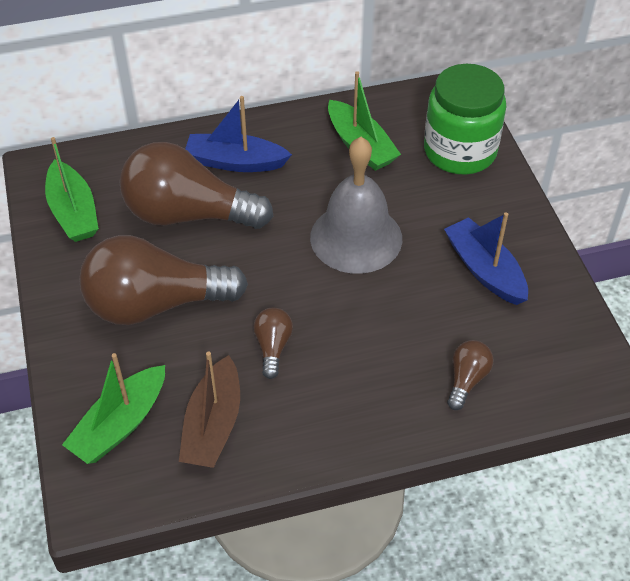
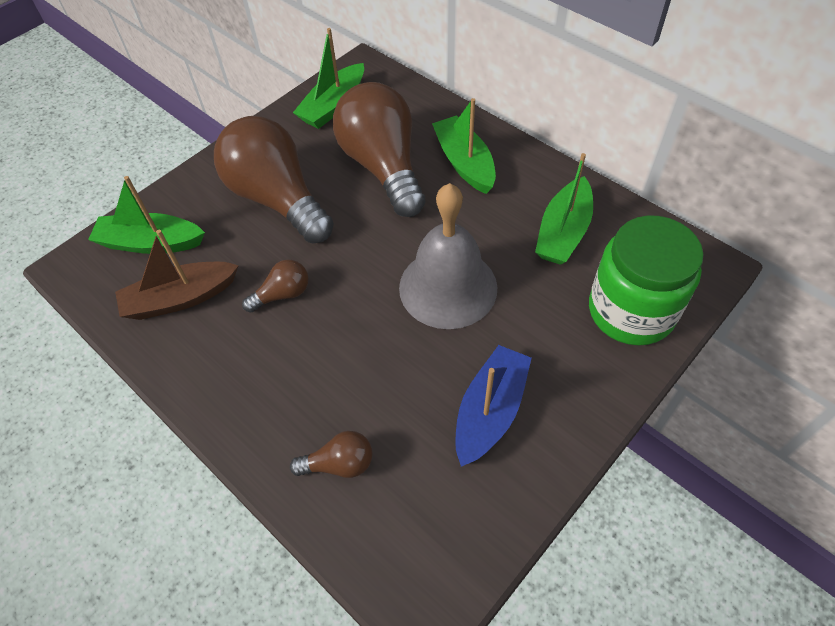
camera: 60 degrees right, 5 degrees up
blue boat [185,96,292,172] -> green boat [432,98,496,194]

